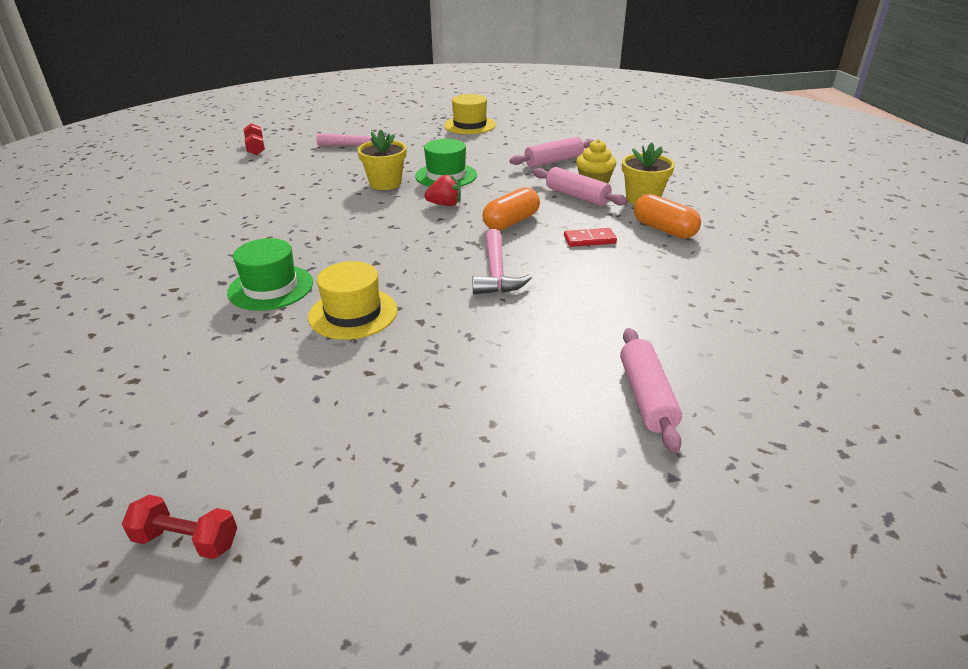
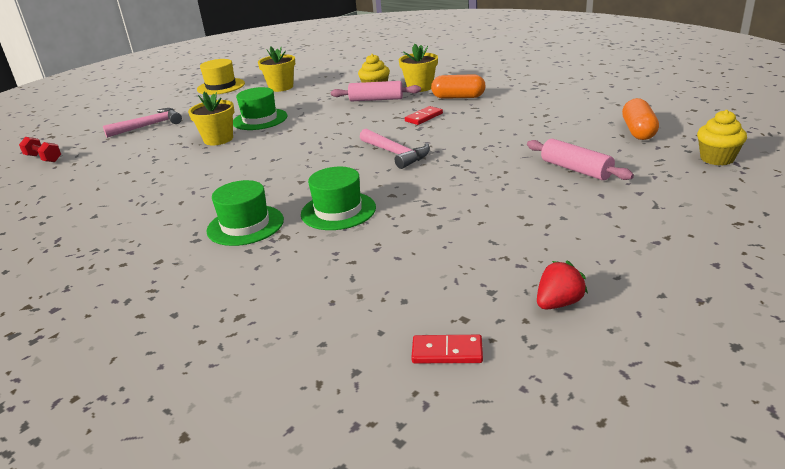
camera: 35 degrees left, 5 degrees down
red dumbbell [122,495,237,559] -> red domino [411,335,483,363]
yellow hat [308,261,398,340] -> green hat [301,167,376,230]
red strawberry [424,175,461,206] -> red strawberry moved to [537,261,588,310]
orange capsule [483,187,540,231] -> orange capsule moved to [622,98,659,140]
pink rolling pin [509,137,595,167] -> none
none -> yellow flower pot [258,46,295,92]
none -> yellow cupcake [697,110,747,166]

